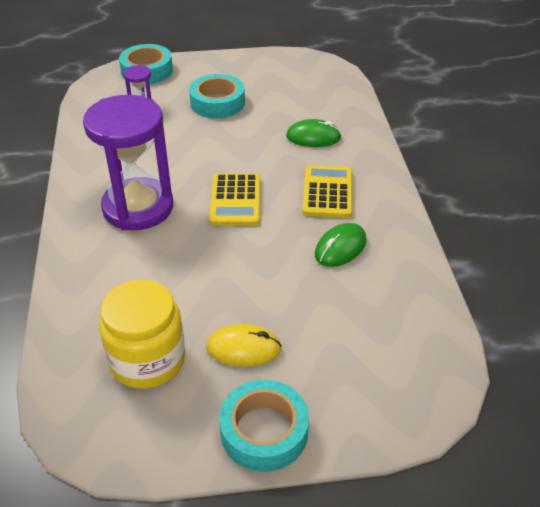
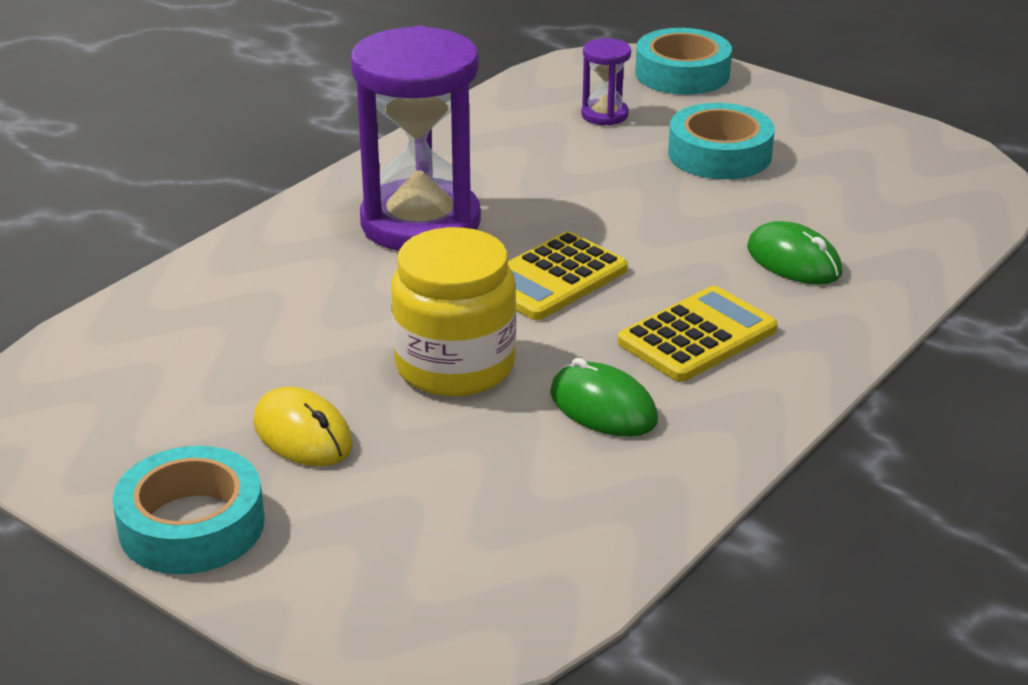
camera: 45 degrees right, 10 degrees down
yellow jar [99,279,186,389] -> yellow jar moved to [391,227,516,397]
green mouse [315,223,367,267] -> green mouse turned 45 degrees clockwise [550,358,658,437]

